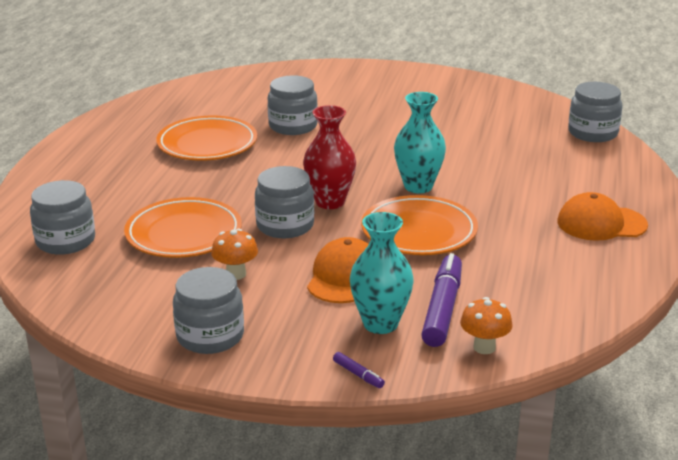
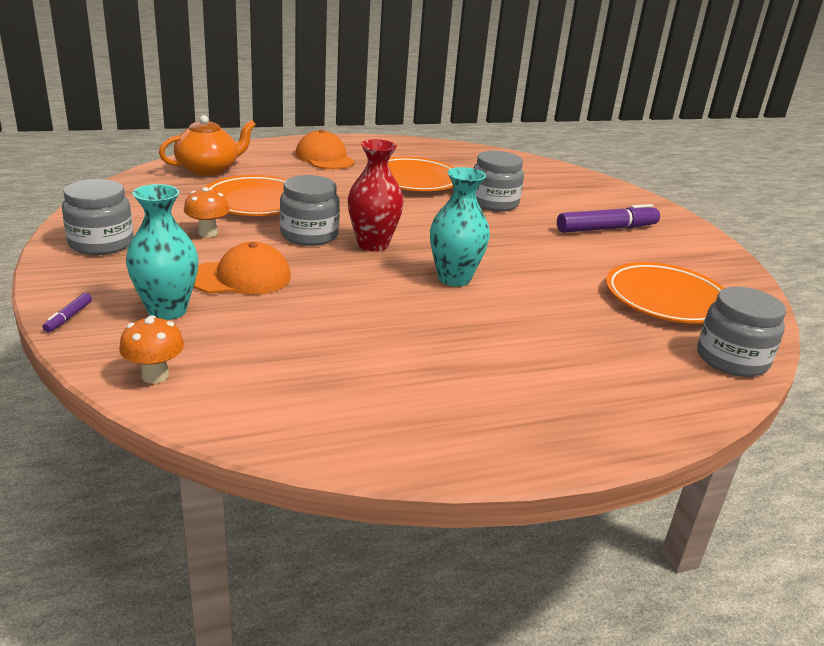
camera: 55 degrees right, 0 degrees up
grey jar [30,180,95,255] -> orange teapot [159,115,256,176]
orange plate [361,195,478,255] -> orange plate moved to [606,262,724,324]
purple marker [421,253,462,347] -> purple marker moved to [557,204,660,233]
orange cap [557,192,648,241] -> orange cap moved to [295,130,355,169]

